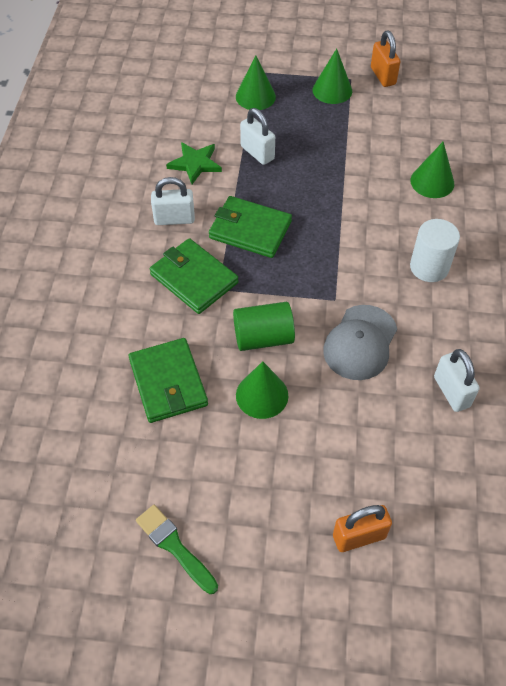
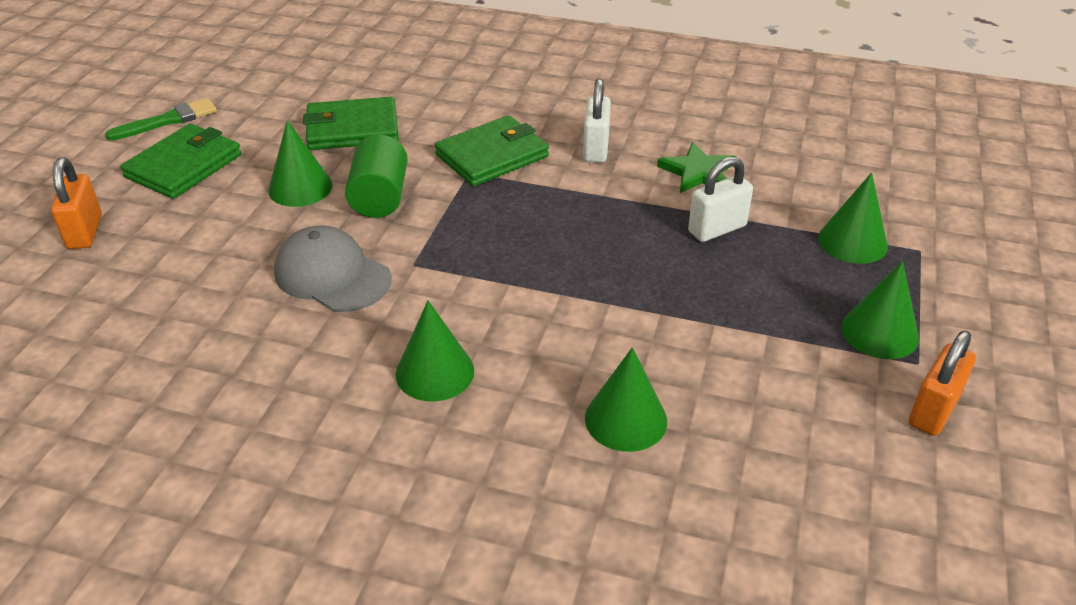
camera: 100 degrees right, 15 degrees down
green wallet [209,196,292,258] -> green wallet moved to [120,124,242,199]
orange padlock [371,31,400,87] -> orange padlock turned 45 degrees counterclockwise [909,331,976,436]
white cylinder [410,219,460,282] -> green cone [396,301,474,402]
white padlock [434,349,480,412] -> none

